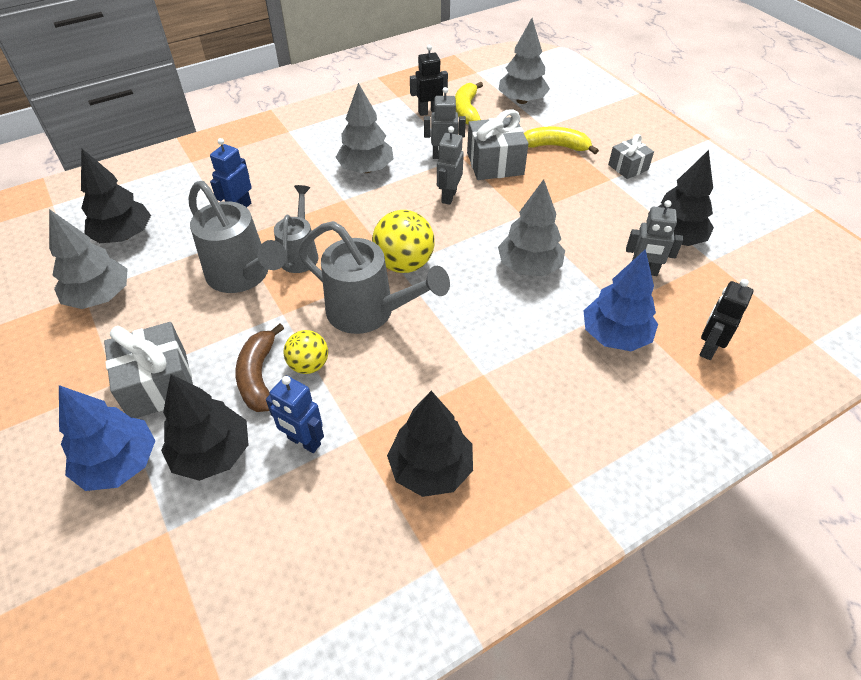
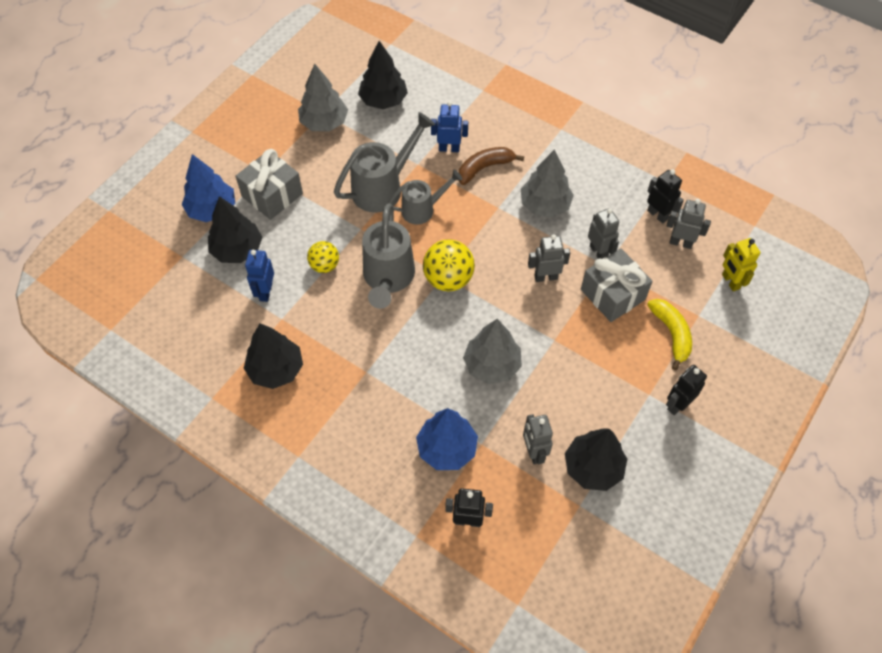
camera: 65 degrees right, 10 degrees up
grey watering can [188,181,287,293] -> grey watering can turned 150 degrees counterclockwise [334,112,435,213]
brown banana [235,324,284,412] -> brown banana moved to [459,147,524,185]
yellow banana [455,82,483,125] -> grey robot [667,199,711,249]
grey tree [498,18,550,104] -> yellow robot [722,238,760,291]
grey gift [608,134,654,179] -> black robot [666,365,707,415]

